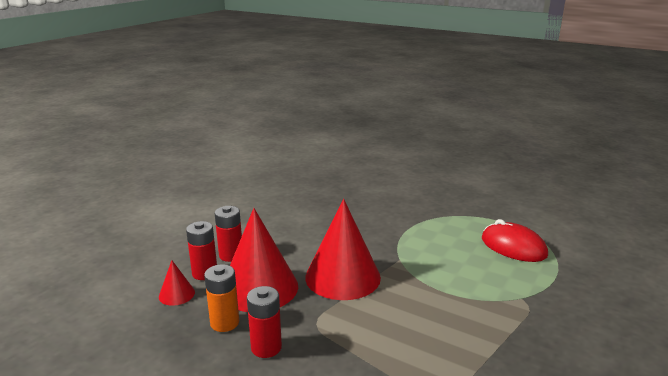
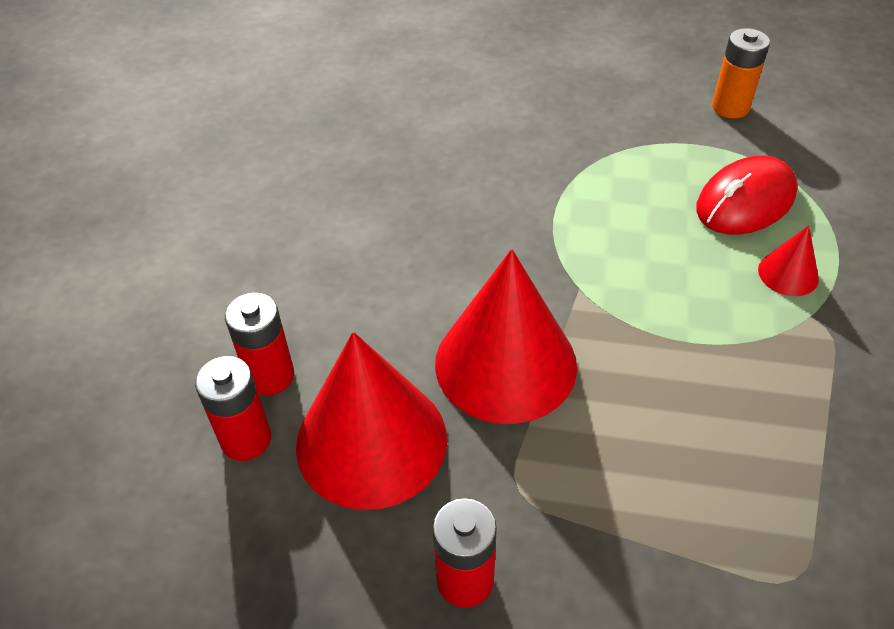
camera: 20 degrees left, 25 degrees up
red cone [159,260,195,306] -> red cone moved to [758,225,819,296]
orange battery [204,264,239,332] -> orange battery moved to [712,28,770,119]
red mouse [482,219,548,262] -> red mouse turned 60 degrees counterclockwise [696,156,797,234]

